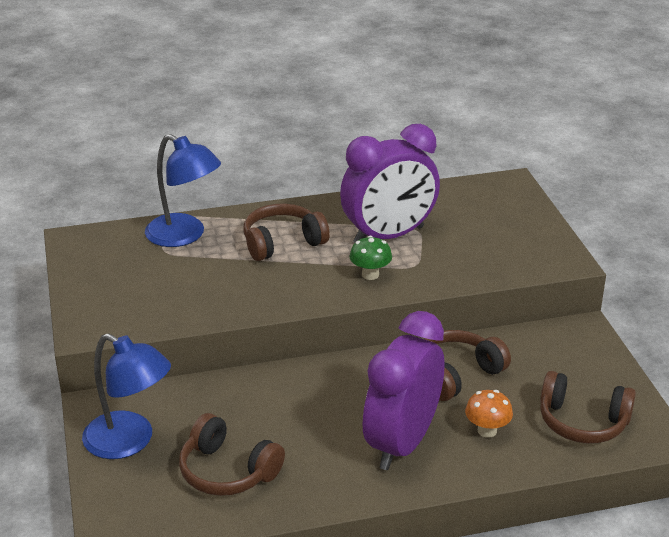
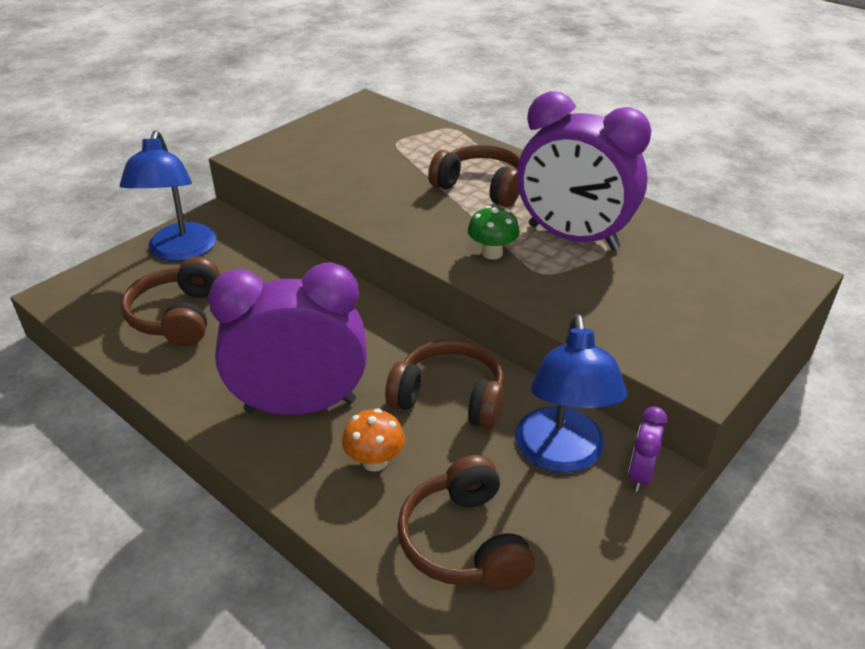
camera: 55 degrees right, 5 degrees up
blue lamp [145,134,221,247] -> blue lamp moved to [516,314,627,473]
none -> purple clock [628,406,667,492]

